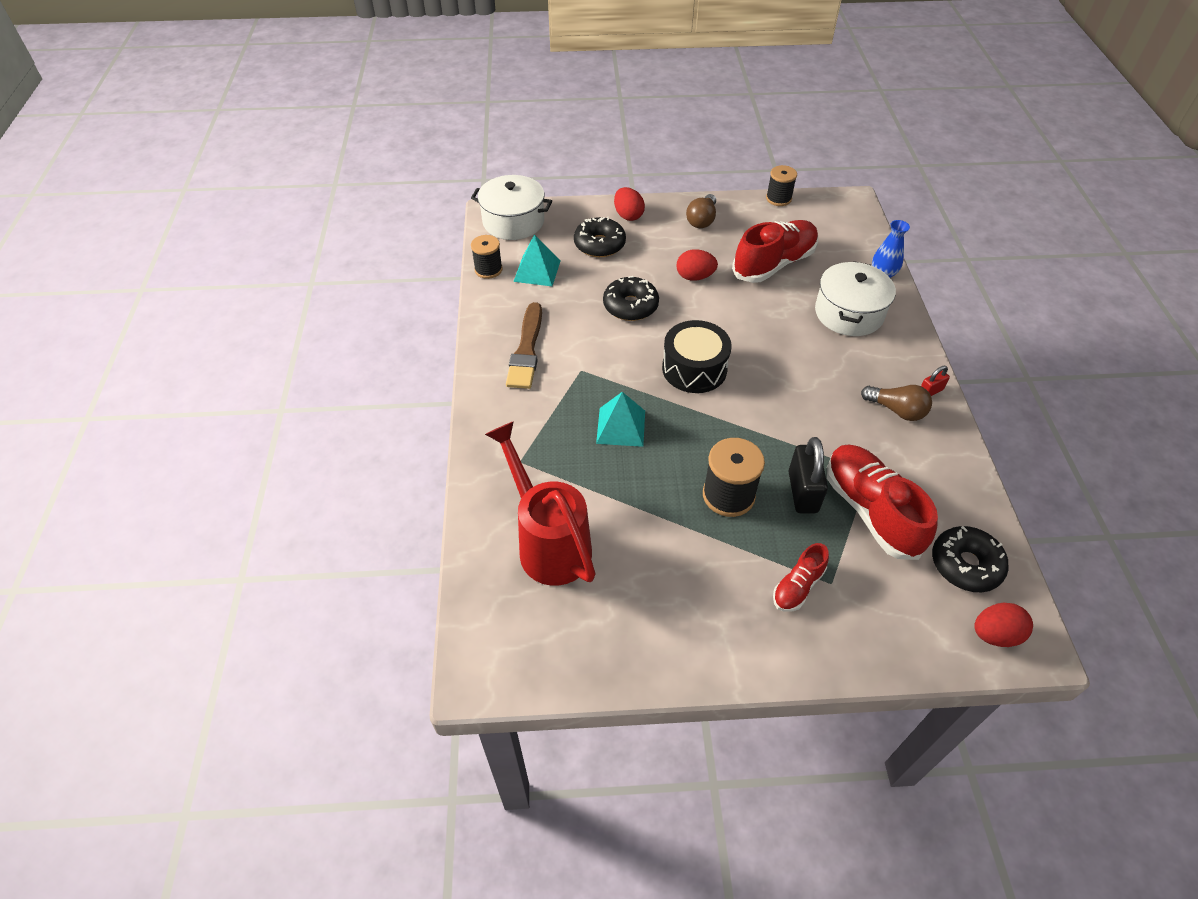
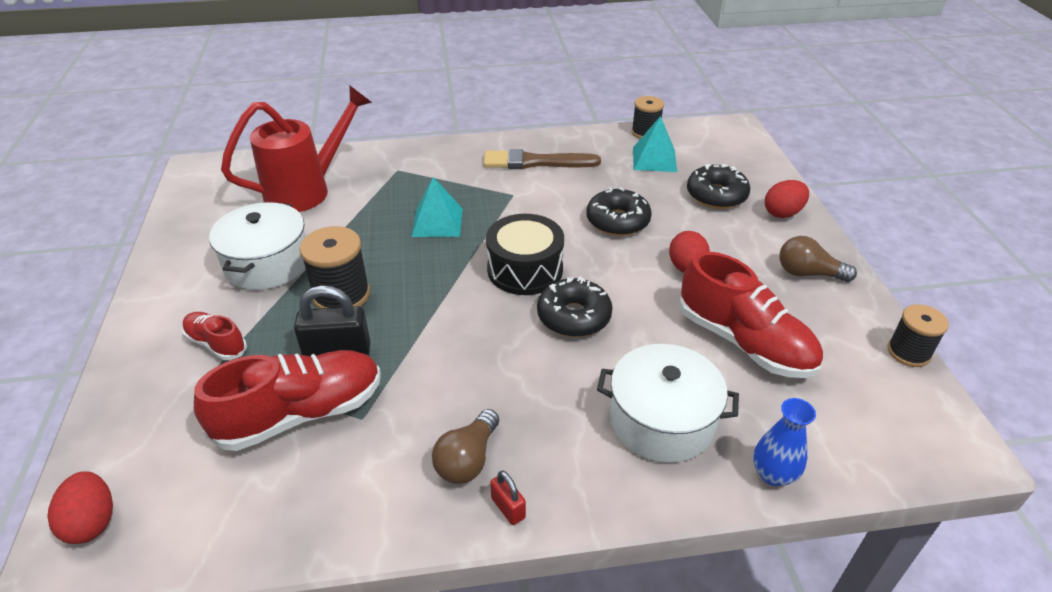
camera: 85 degrees right, 10 degrees down
white pot [471,175,552,240] -> white pot moved to [209,202,306,290]
black donut [932,526,1009,592] -> black donut moved to [537,277,613,337]

